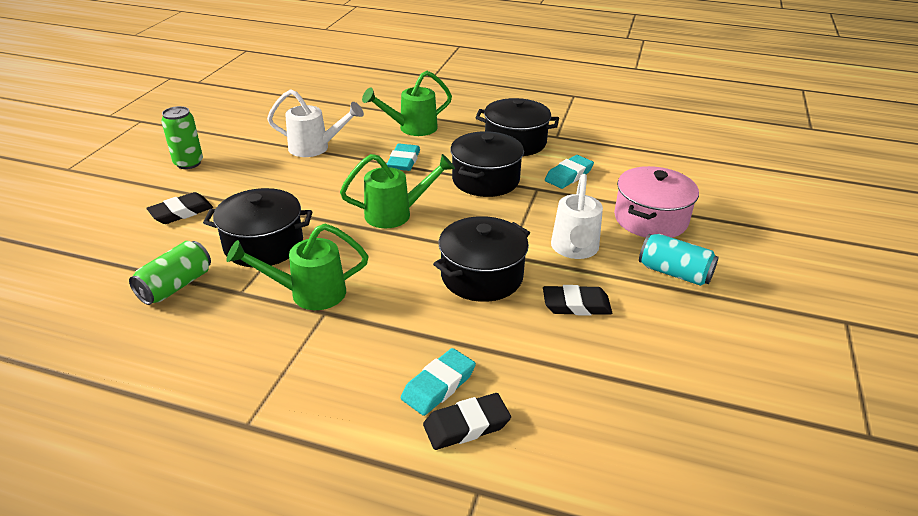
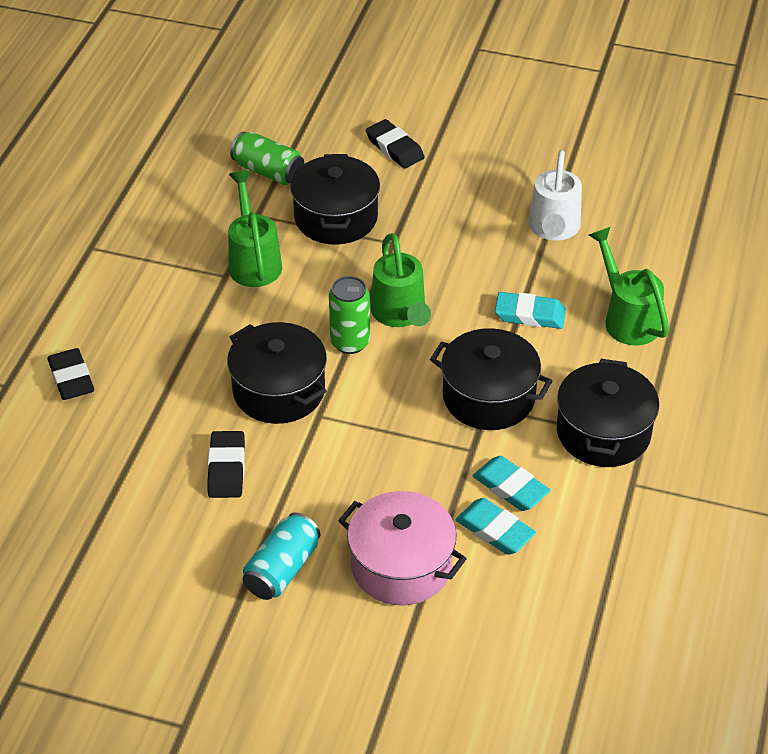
camera: 90 degrees right, 10 degrees up
green can [161,106,203,169] -> green can moved to [329,276,370,354]
turquoise eraser [401,348,476,416] -> turquoise eraser moved to [455,498,536,555]
white watering can [551,174,603,259] -> none

